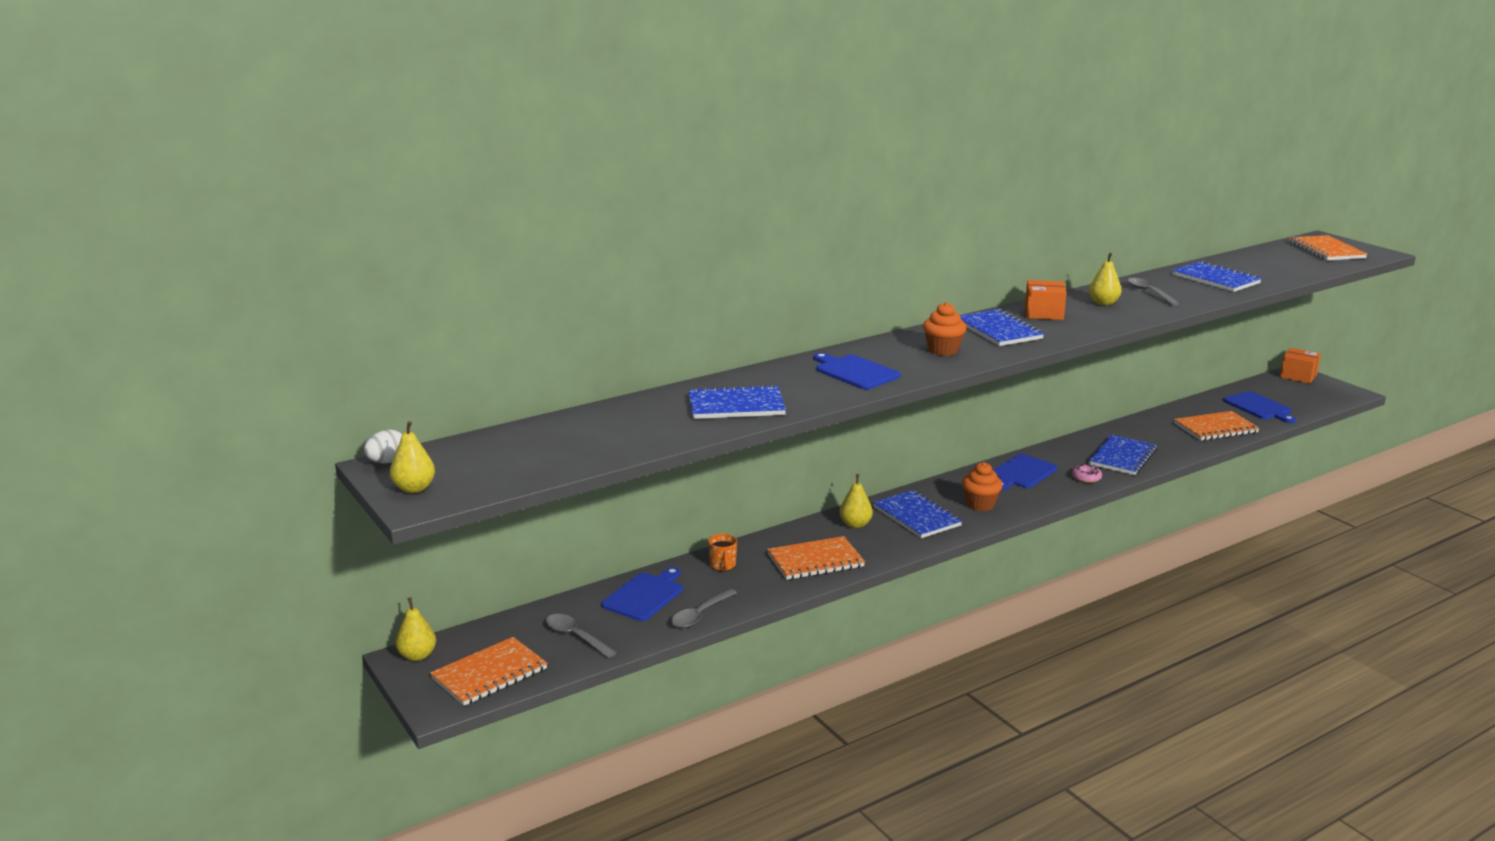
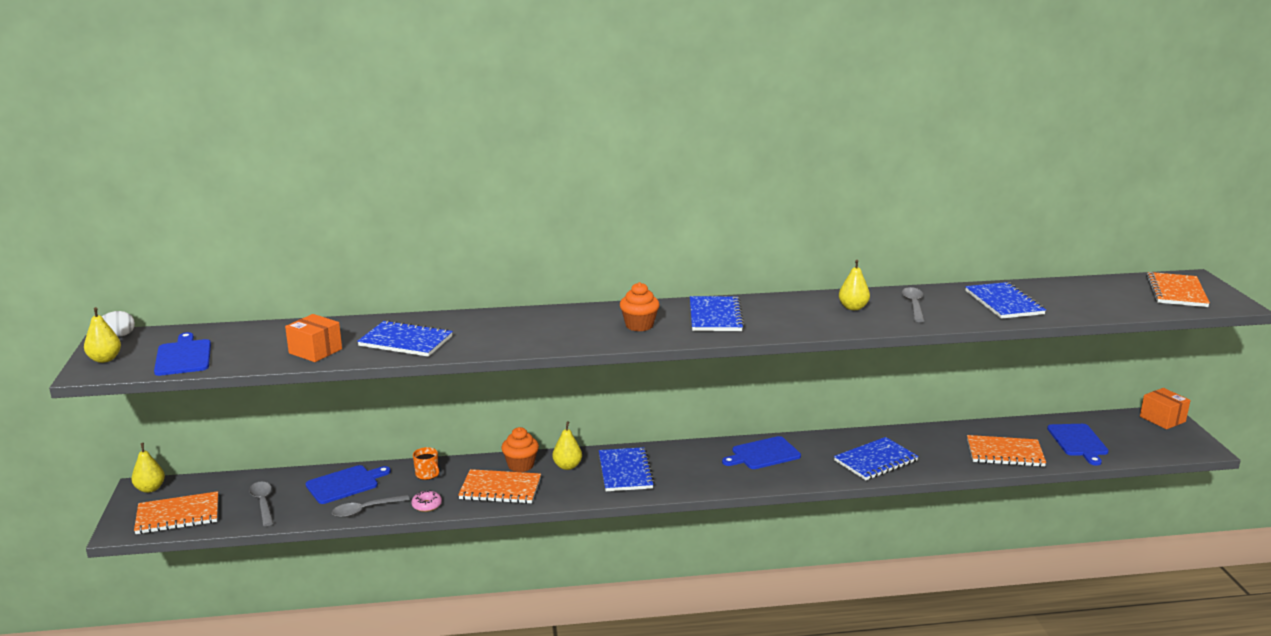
camera: 25 degrees right, 0 degrees up
orange mug [708,534,737,571] -> orange mug turned 60 degrees counterclockwise [413,447,439,480]
blue cutting board [813,353,900,390] -> blue cutting board moved to [154,332,211,376]
orange cupcake [962,462,1003,511] -> orange cupcake moved to [501,427,539,472]
orange box [1025,280,1067,320] -> orange box moved to [285,314,342,362]
pink donut [1072,464,1102,483] -> pink donut moved to [411,490,442,512]

